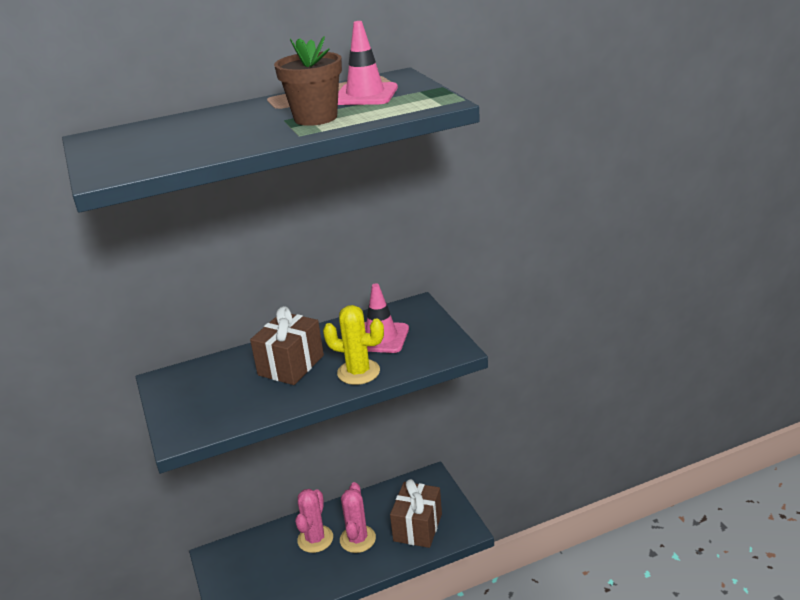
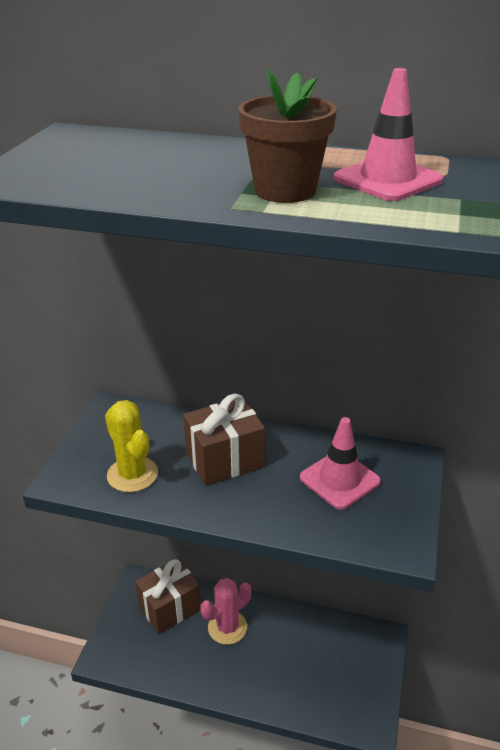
camera: 35 degrees right, 5 degrees up
yellow cactus [323,305,384,385] -> yellow cactus moved to [105,400,158,492]
pink cactus [340,482,376,553] -> none
brown gift [390,479,442,548] -> brown gift moved to [135,558,201,634]

